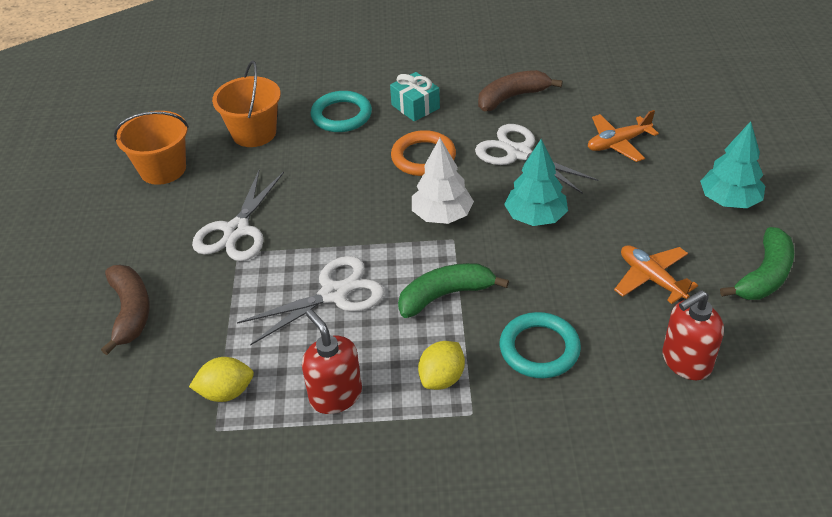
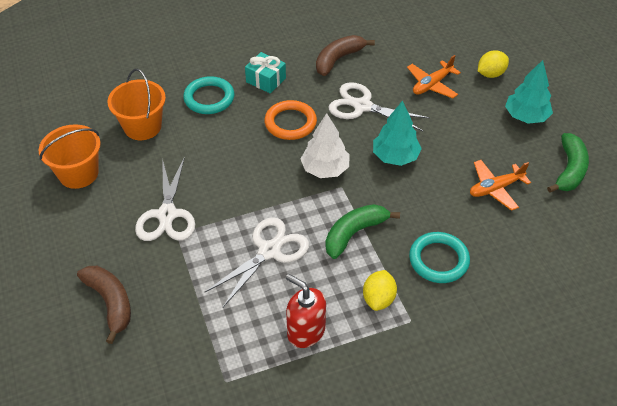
camera: 20 degrees left, 5 degrees up
yellow lemon [189,357,254,402] -> yellow lemon moved to [478,50,509,78]
orange plane [614,245,698,304] -> orange plane turned 60 degrees counterclockwise [470,160,531,211]
red soap dispenser [662,290,724,380] -> none

